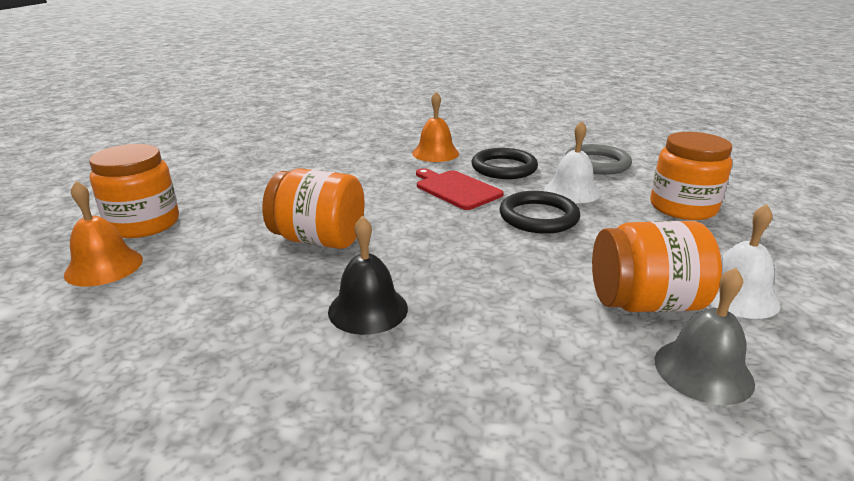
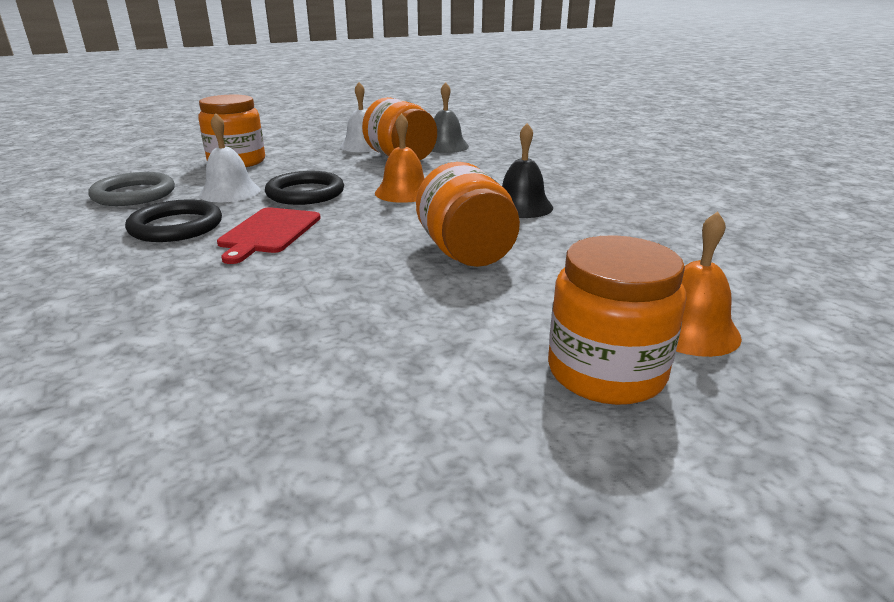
camera: 125 degrees left, 0 degrees up
orange bell [412,92,459,162] -> orange bell moved to [375,113,425,203]

